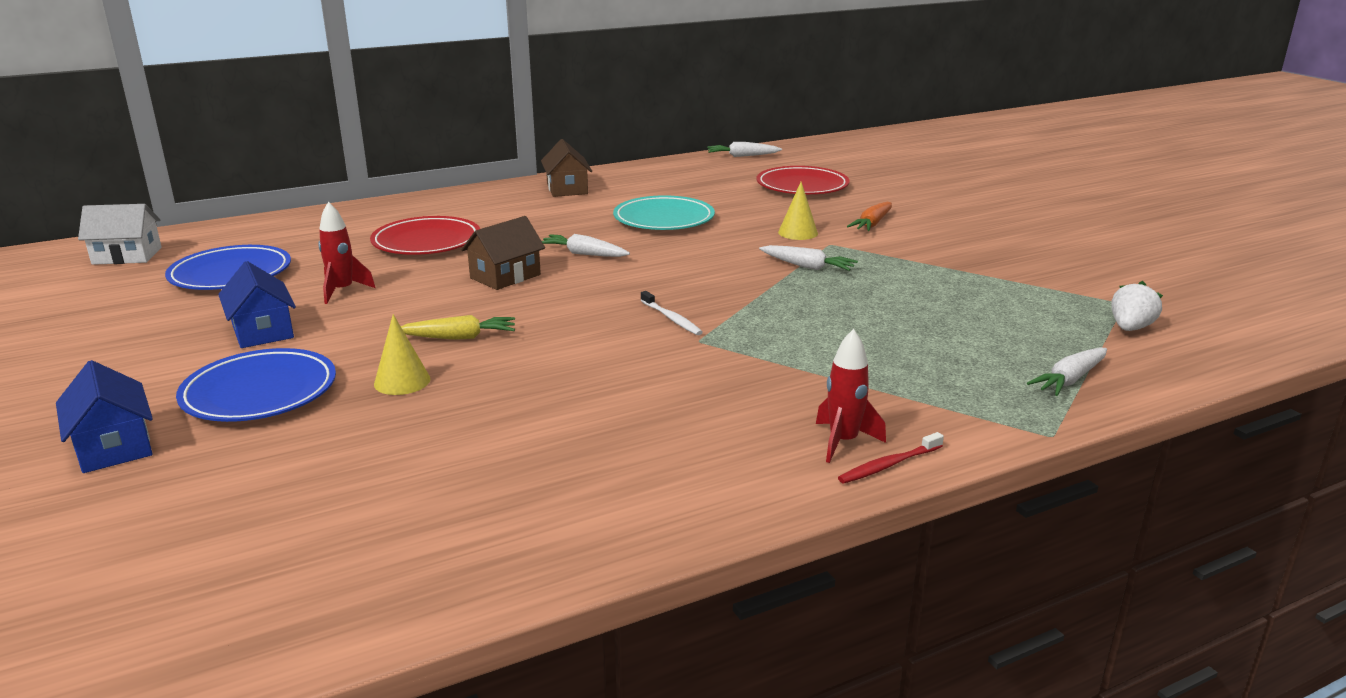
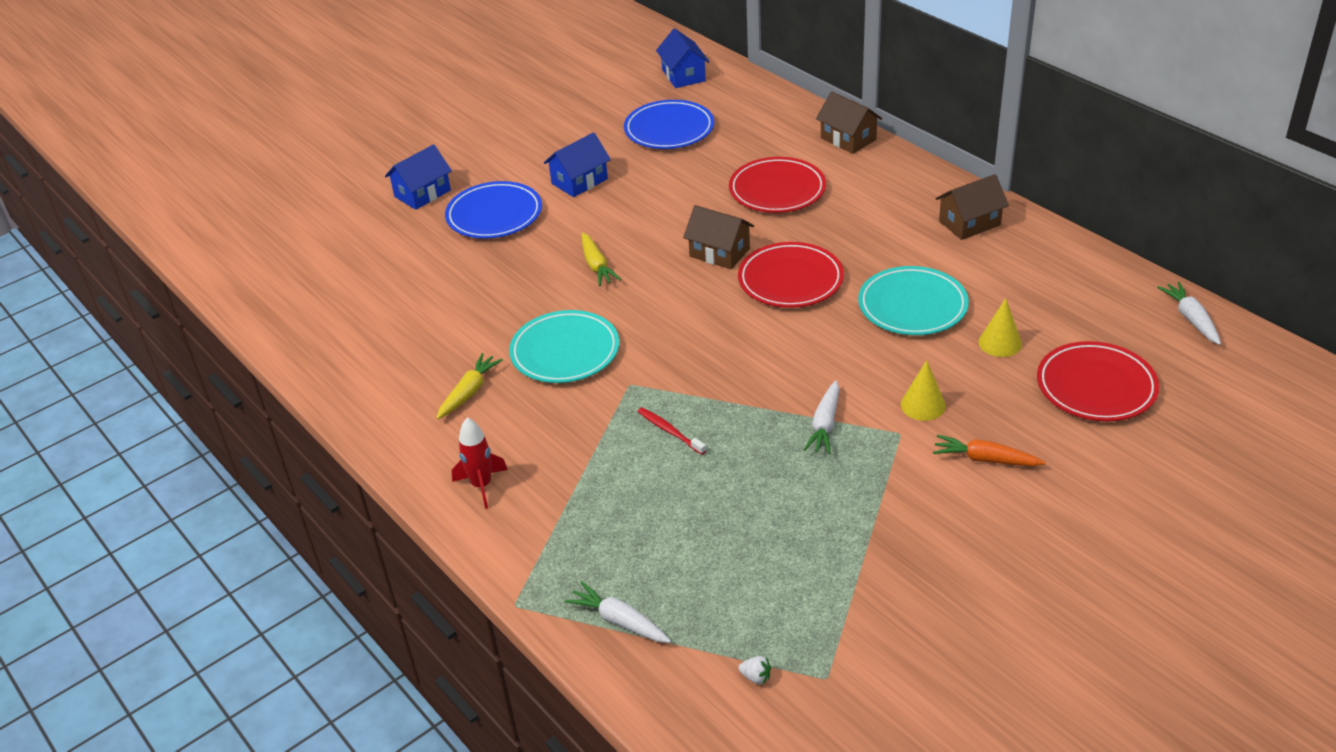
camera: 80 degrees right, 15 degrees up
white house [78,204,162,265] -> blue house [656,29,710,88]
red rocket [318,202,376,304] -> none
yellow cone [374,314,430,395] -> yellow cone moved to [979,298,1022,357]
white carrot [542,234,630,257] -> red plate [738,242,844,308]
white toothbrush [641,291,703,335] -> none
red toothbrush [838,432,944,484] -> red toothbrush moved to [637,407,706,455]
white strawberry [1111,281,1163,331] -> white strawberry [739,656,771,685], size x0.55
none -> yellow carrot [436,353,503,419]
none -> turquoise plate [509,310,619,383]
none -> brown house [816,92,882,154]

